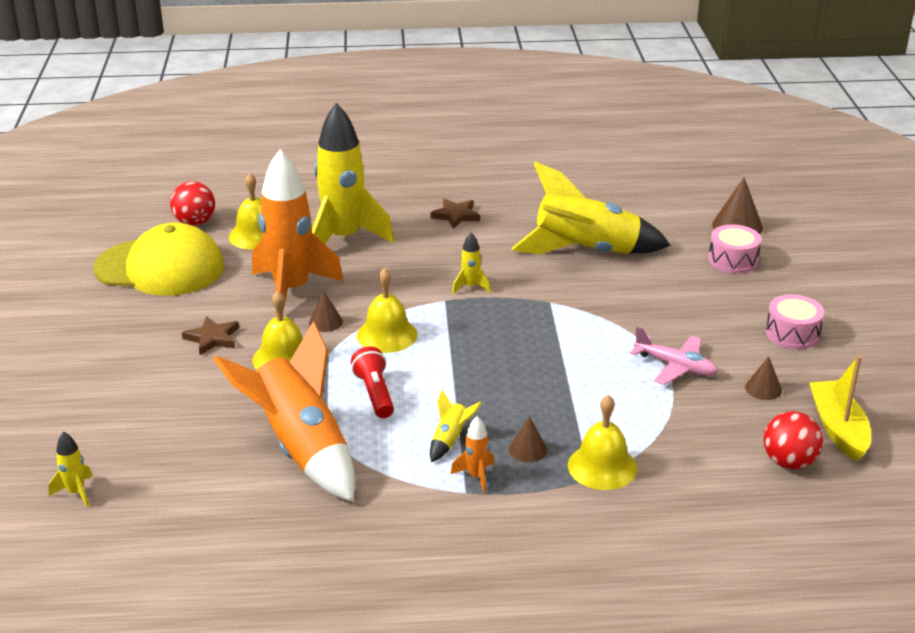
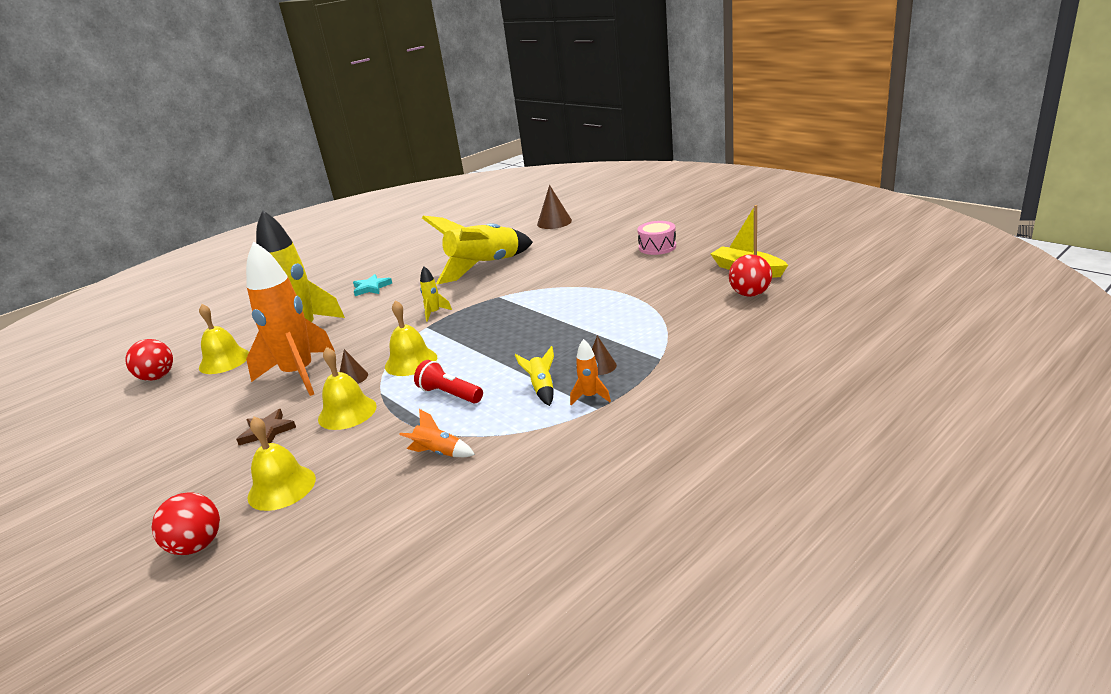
camera: 35 degrees left, 5 degrees down
yellow rocket [48,432,93,507] -> none
yellow cap [94,222,224,296] -> none
orange rocket [213,321,355,502] -> orange rocket [399,409,475,457], size x0.40
brown star [431,199,480,229] -> turquoise star [353,274,392,296]
yellow bell [568,395,638,490] -> yellow bell moved to [247,417,316,511]
pink plane [630,327,718,385] -> none
pink drum [709,224,761,274] -> none
brown cone [745,356,782,400] -> none
none -> red ball [152,492,220,555]

